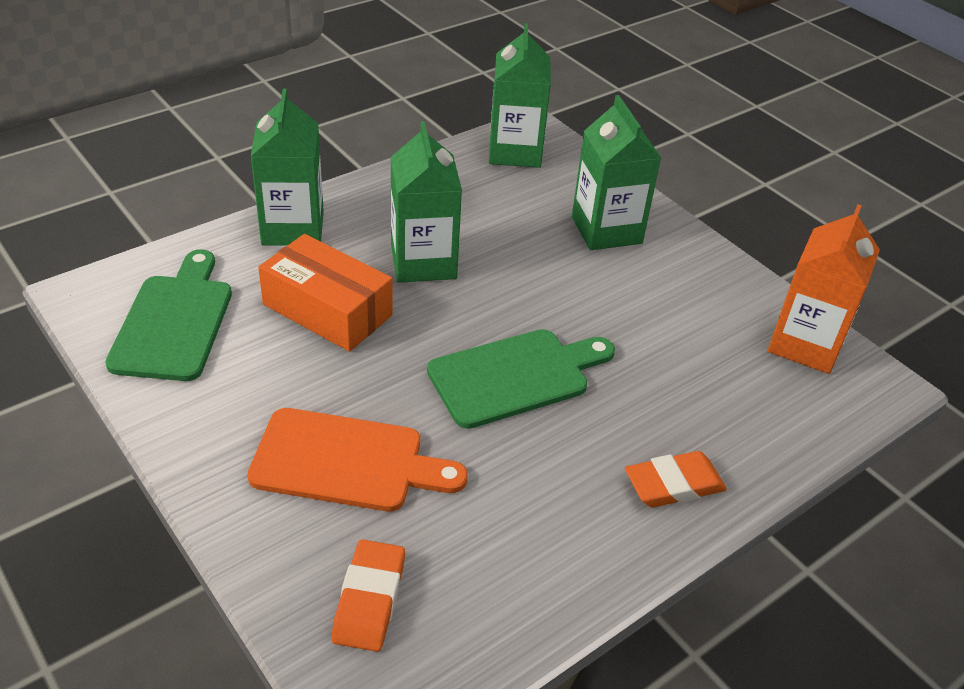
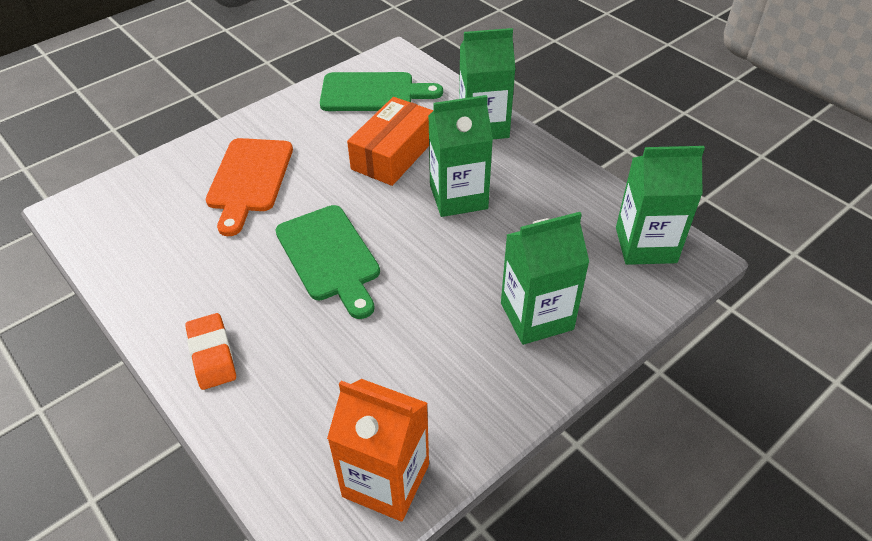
camera: 90 degrees right, 5 degrees up
orange eraser [332,539,405,652] -> none

